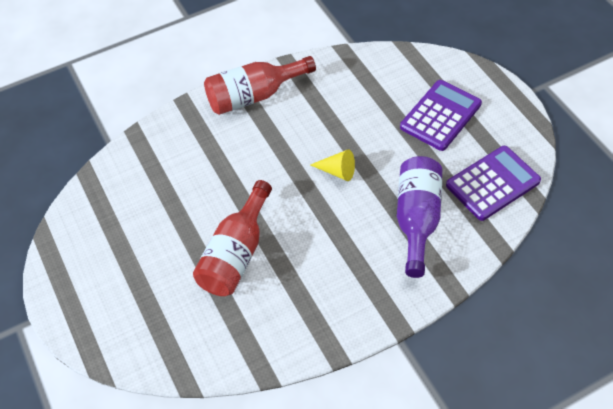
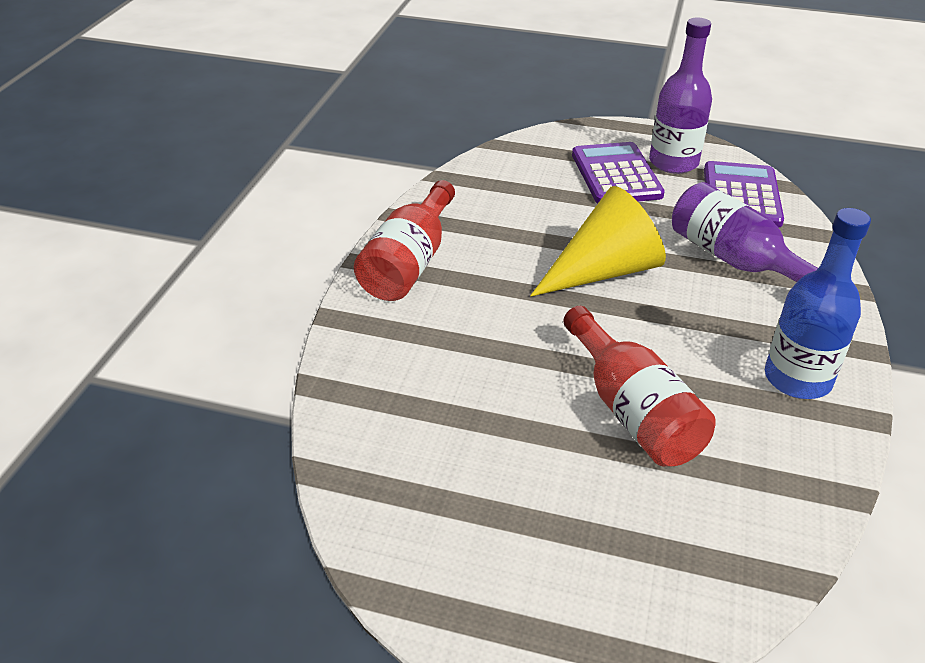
camera: 50 degrees left, 15 degrees down
yellow cone [310,149,355,181] -> yellow cone [530,186,666,297], size x2.05
none -> purple bottle [649,17,712,174]
none -> blue bottle [765,208,871,399]

